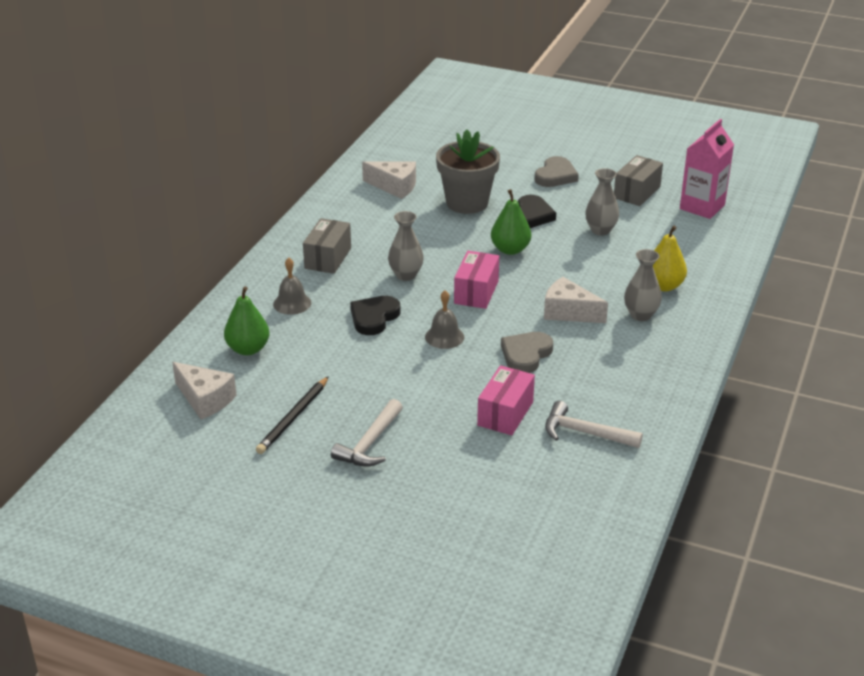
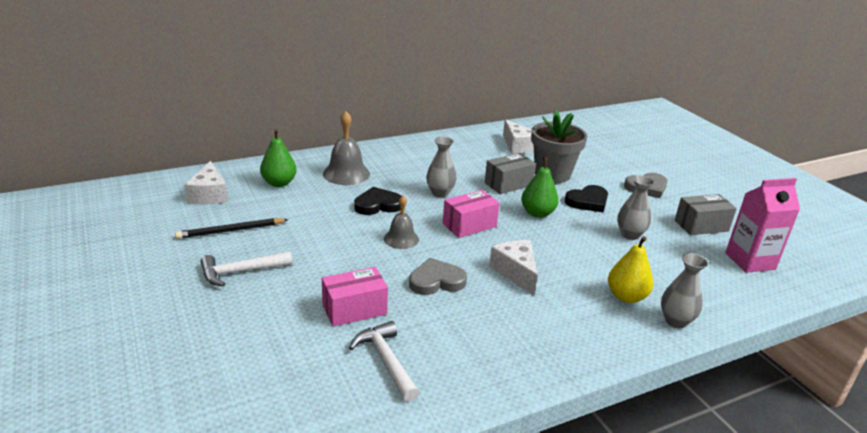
camera: 40 degrees right, 5 degrees down
grey bell [273,258,311,315] -> grey bell [323,111,370,185], size x1.55
grey box [303,218,351,274] -> grey box moved to [485,153,536,194]
grey vase [624,249,662,321] -> grey vase moved to [661,253,708,328]

